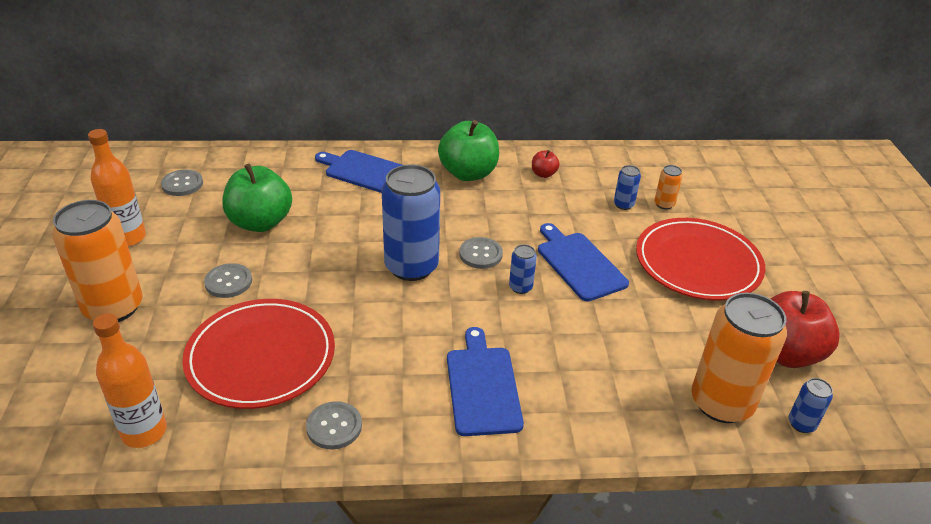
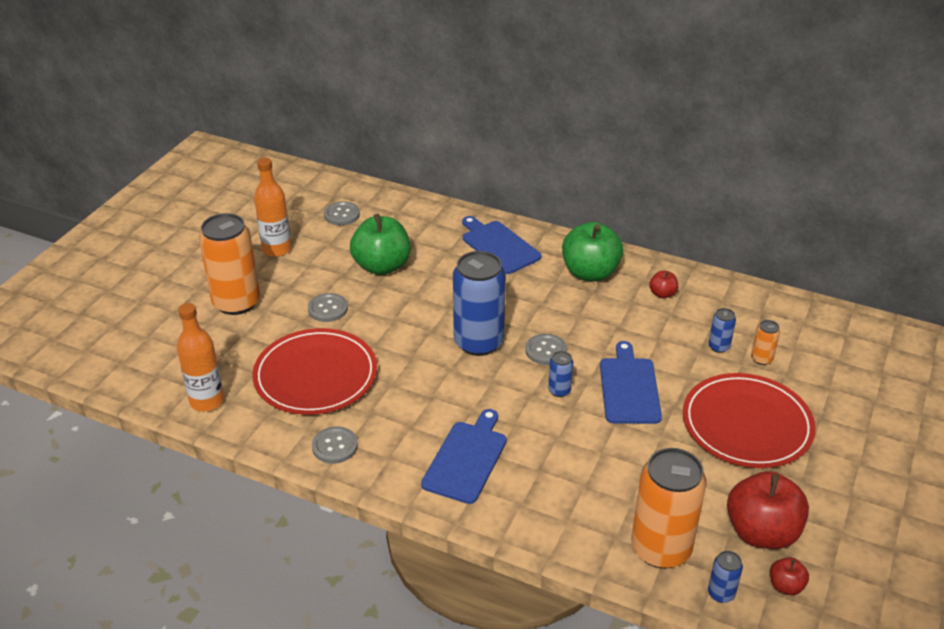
camera: 30 degrees right, 0 degrees up
none -> red apple [770,557,809,595]

